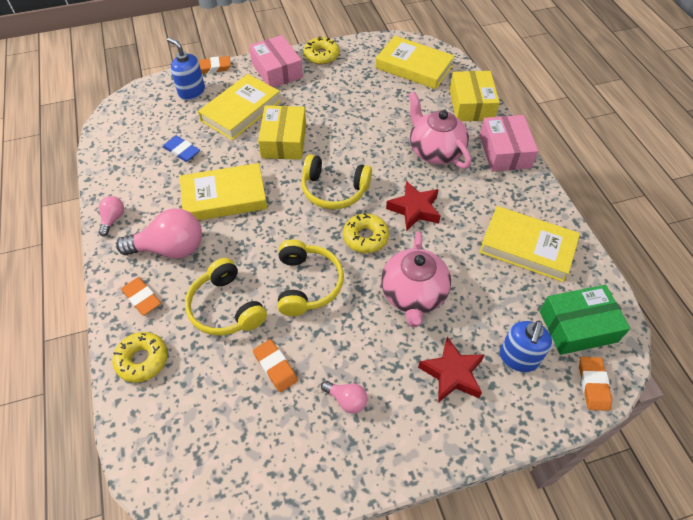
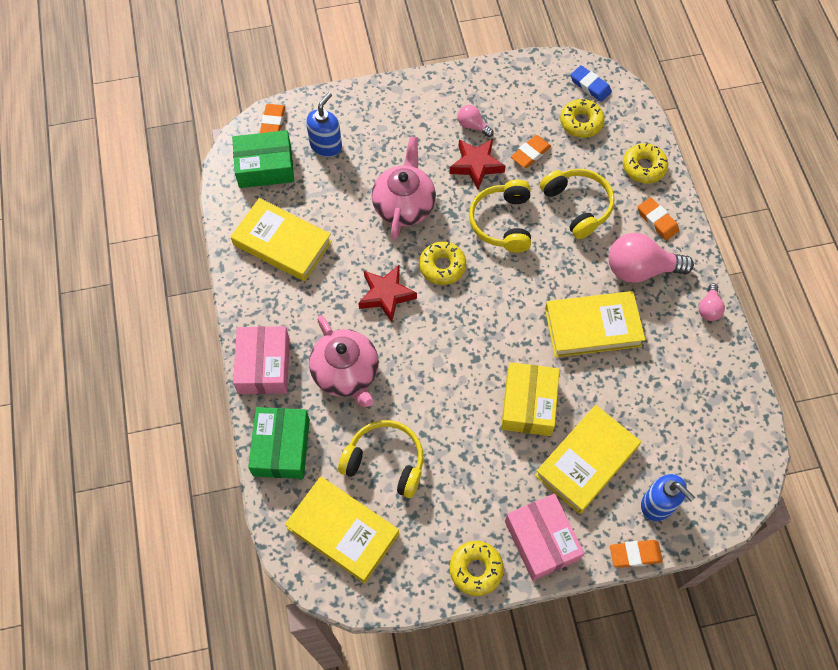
camera: 175 degrees left, 10 degrees up
blue eraser [163,135,200,162] -> blue eraser moved to [570,65,612,102]
orange eraser [253,339,298,392] -> orange eraser turned 75 degrees clockwise [511,135,551,168]
yellow headphones [301,154,372,209] -> yellow headphones moved to [338,420,424,498]
red star [418,337,485,403] -> red star moved to [449,139,505,189]
yellow box [450,71,500,121] -> green box [248,407,310,479]
none -> yellow donut [560,99,605,138]

